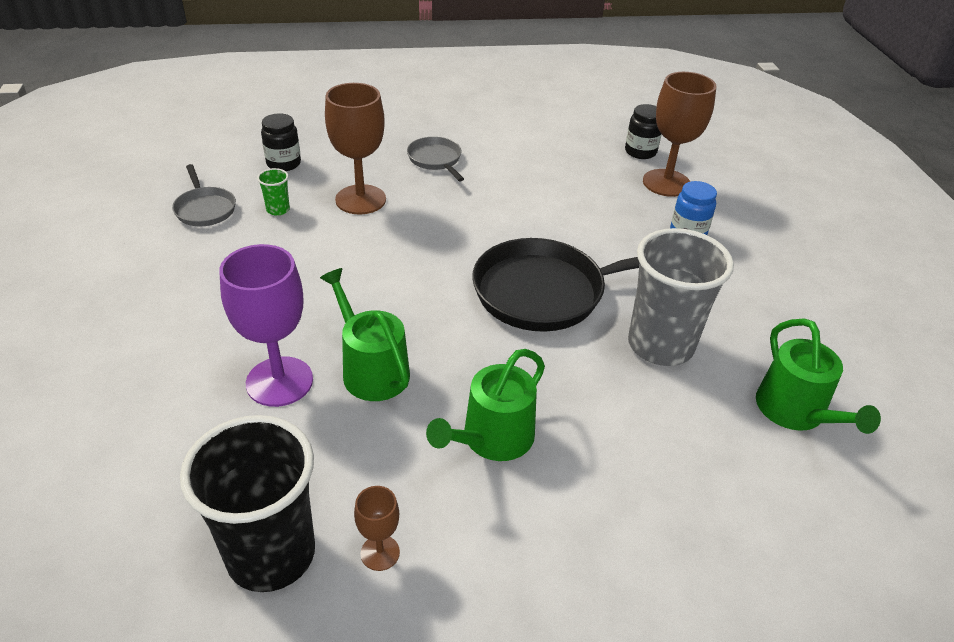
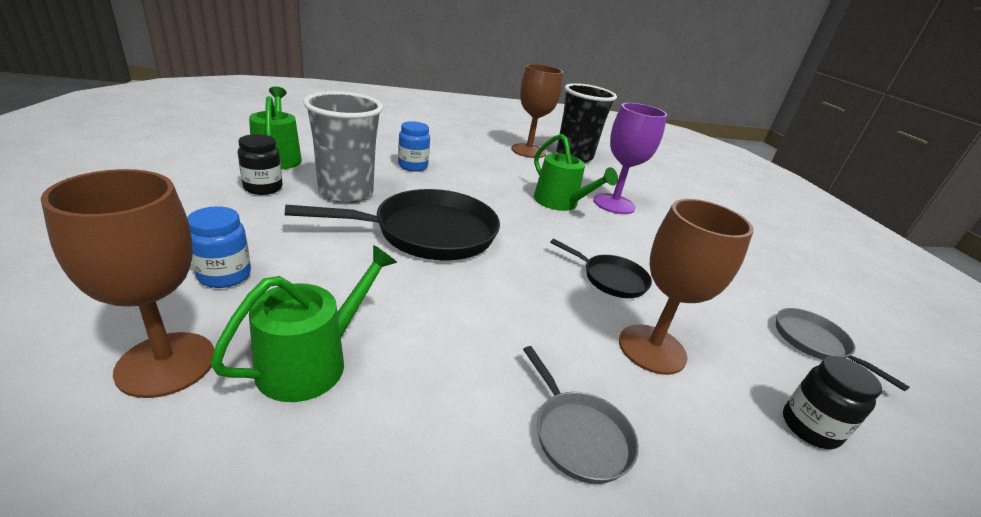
camera: 175 degrees right, 10 degrees down
green cup [257,168,290,216] -> none
brown goblet [354,486,400,571] -> brown goblet [511,64,563,158], size x2.04
green watering can [426,349,545,461] -> green watering can moved to [210,245,397,402]
black jar [625,104,662,159] -> black jar moved to [238,134,283,195]
none -> blue jar [398,121,430,171]
none -> black pan [550,239,652,298]

